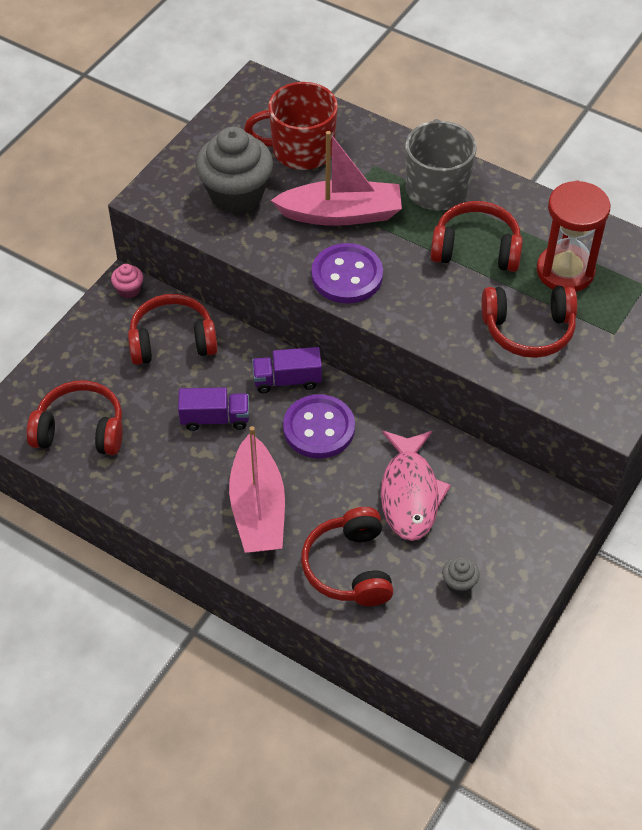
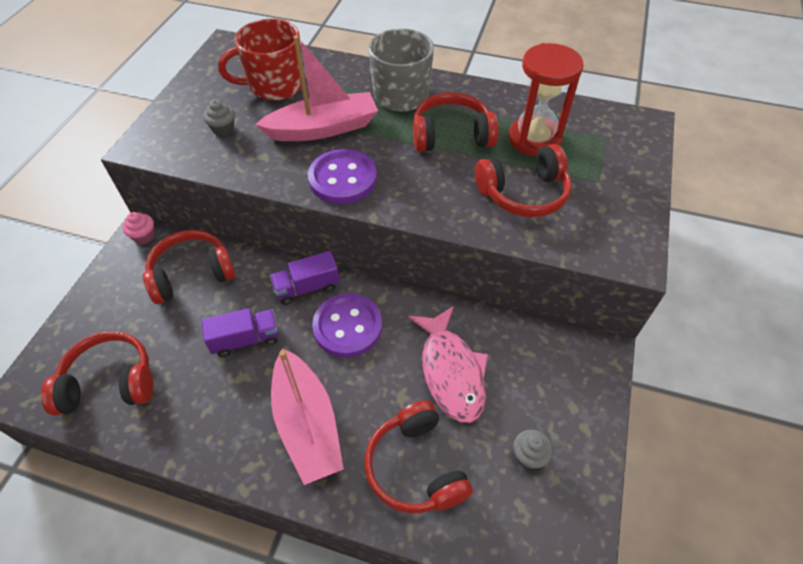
camera: 15 degrees left, 0 degrees up
grey cupcake [196,127,273,214] -> grey cupcake [203,100,235,136], size x0.43

